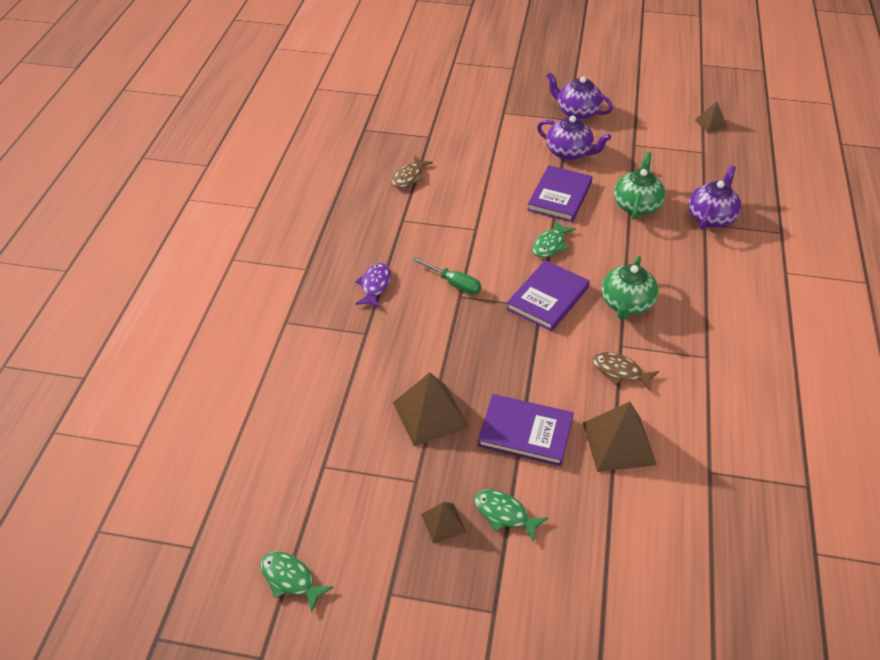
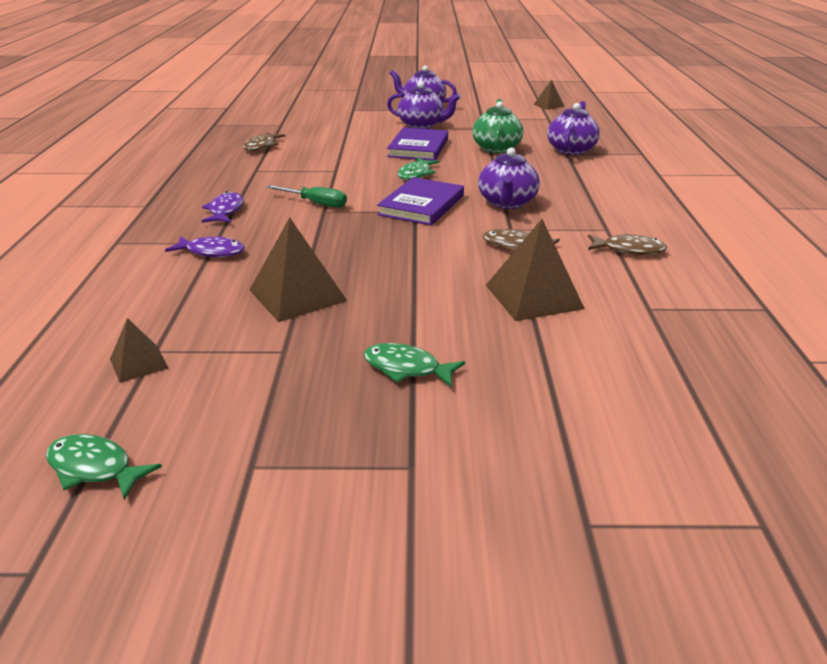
camera: 10 degrees left, 15 degrees down
brown pyramid [421,502,466,544] -> brown pyramid moved to [110,318,168,383]
purple book [478,394,574,466] -> none
green teapot [602,256,659,320] -> purple teapot [478,148,540,209]
none -> purple fish [165,236,245,257]
none -> brown fish [588,233,667,255]

